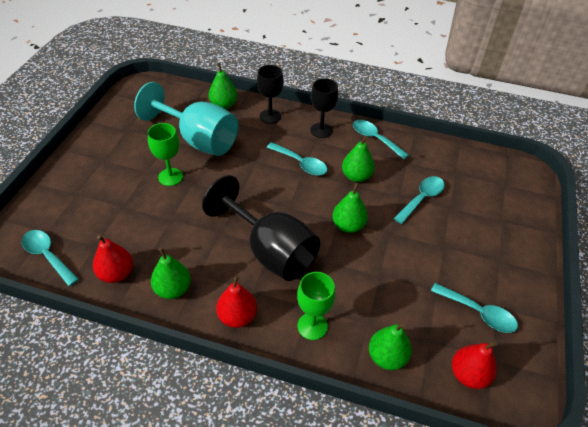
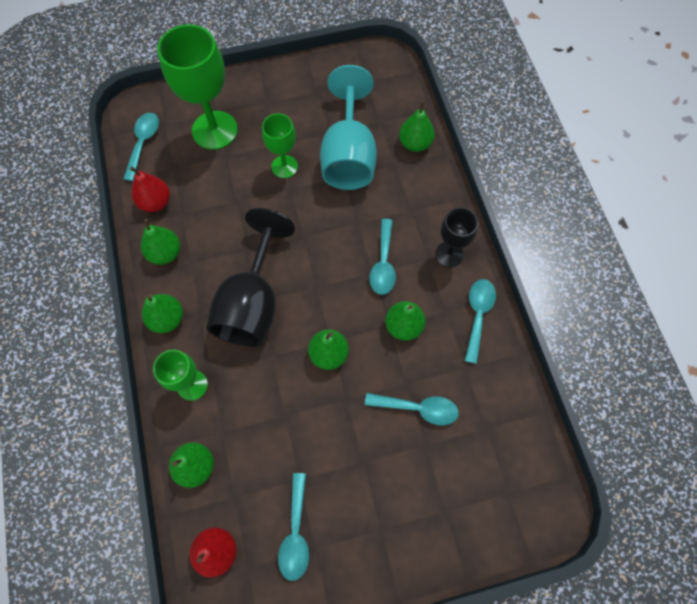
camera: 60 degrees right, 20 degrees up
red pear [216,275,257,328] -> green pear [142,294,183,333]
black goblet [257,65,284,124] -> none
none -> green goblet [157,24,238,150]

